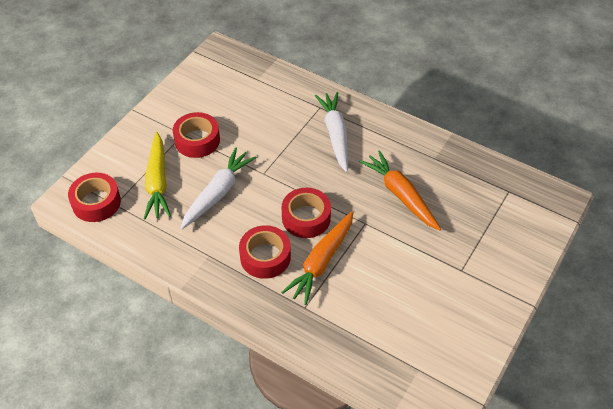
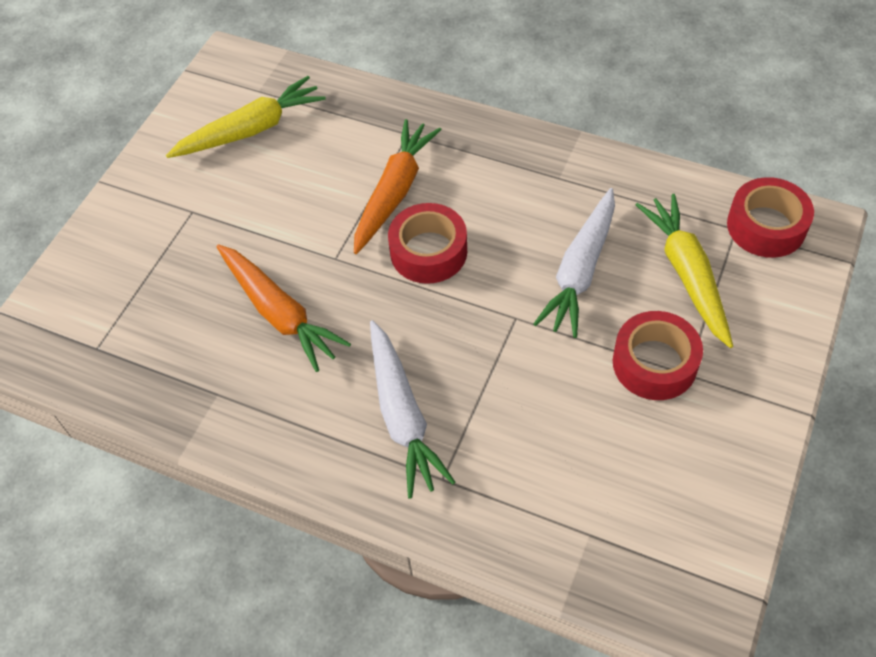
camera: 175 degrees right, 5 degrees up
red tape [239,225,291,279] -> none
none -> yellow carrot [166,76,326,158]

